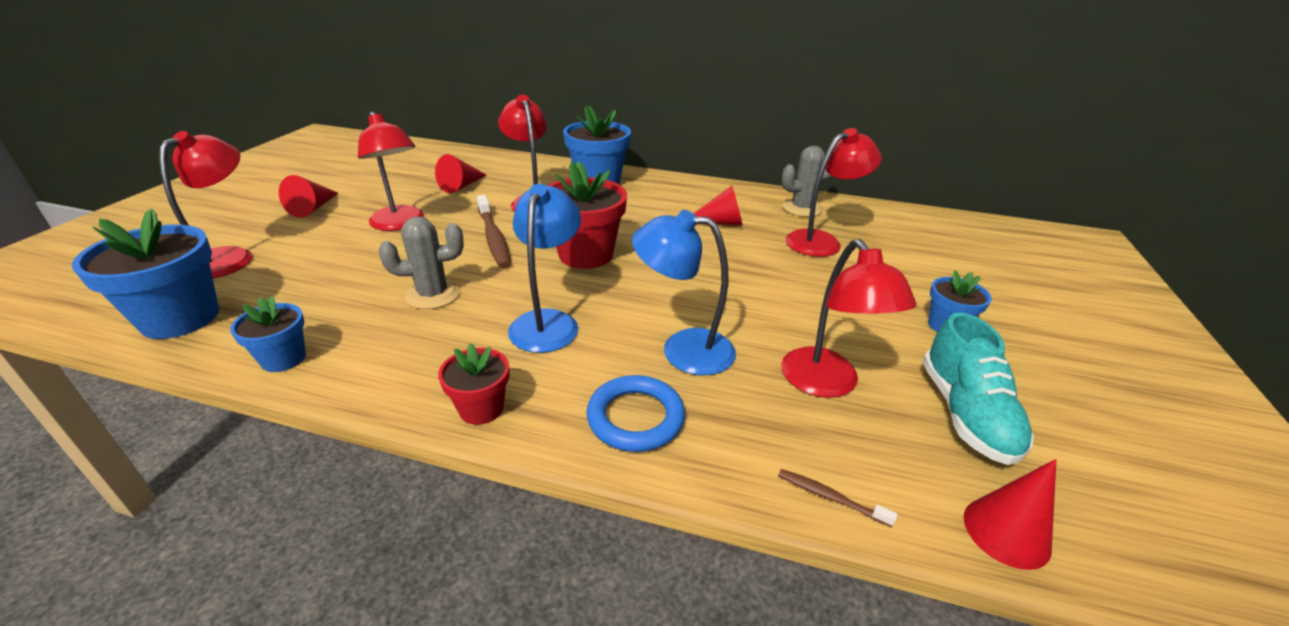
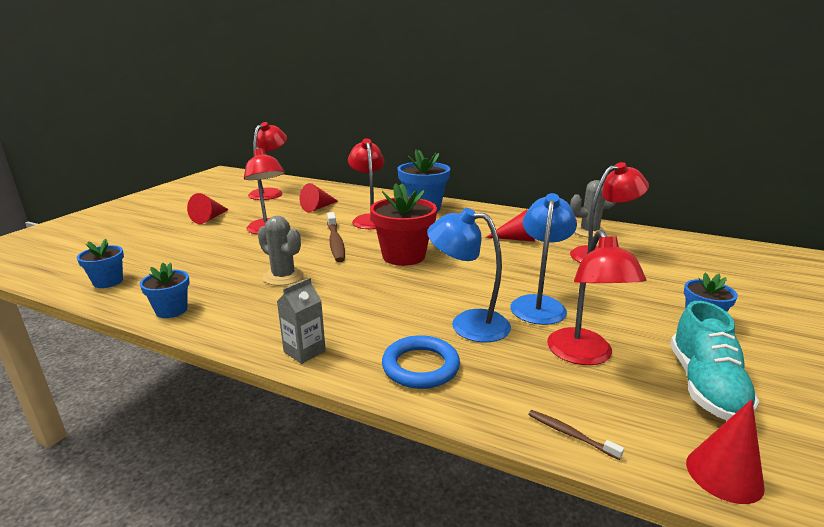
camera: 10 degrees right, 10 degrees down
blue flower pot [72,208,219,339] -> blue flower pot [77,239,124,288], size x0.55
red lamp [159,131,252,278] -> red lamp moved to [248,122,287,200]
grey cactus [378,216,464,309] -> grey cactus turned 45 degrees clockwise [258,216,304,286]
red flower pot [438,343,510,425] -> grey carton [277,278,326,364]
blue lamp [508,184,581,353] -> blue lamp moved to [510,193,577,325]

